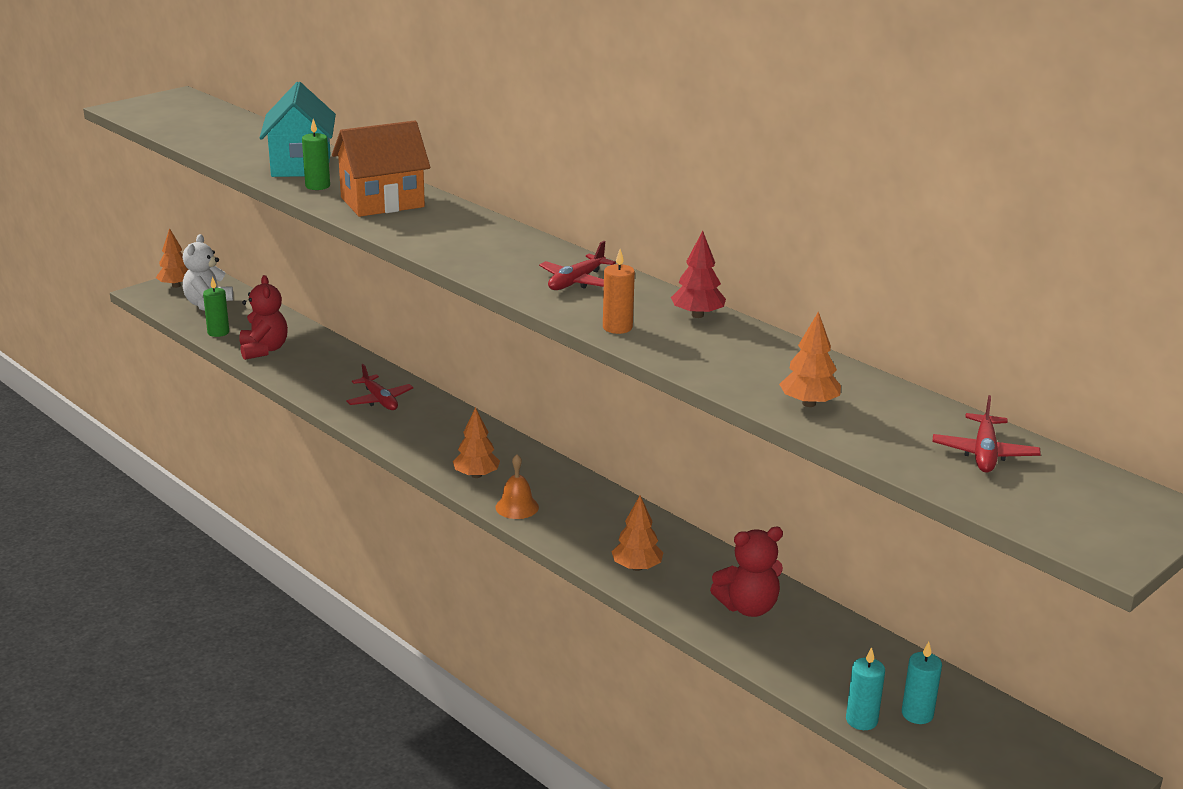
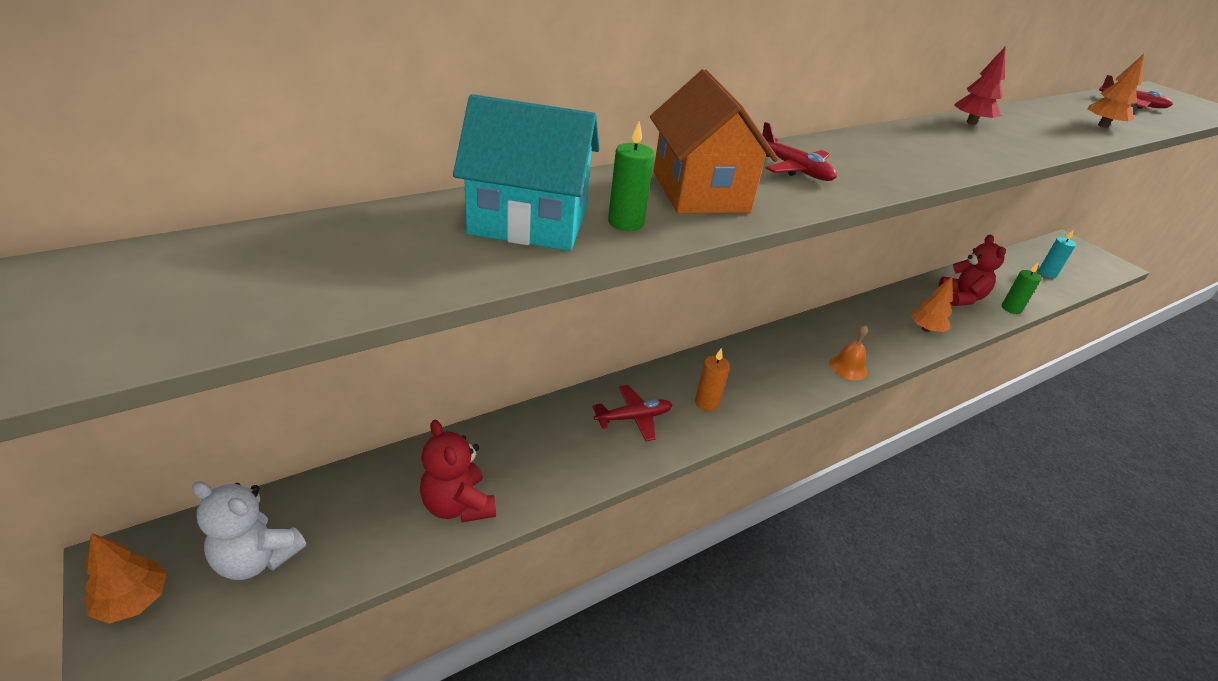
camera: 80 degrees left, 10 degrees up
green candle [203,276,229,337] -> green candle moved to [1002,263,1041,314]
red teddy bear [240,275,288,360] -> red teddy bear turned 120 degrees counterclockwise [420,420,496,522]
orange tree [453,407,500,478] -> none
red plane [539,241,616,290] -> red plane moved to [762,122,837,181]
orange candle [603,249,635,334] -> orange candle moved to [695,348,730,411]
turquoise candle [846,647,885,730] -> none

